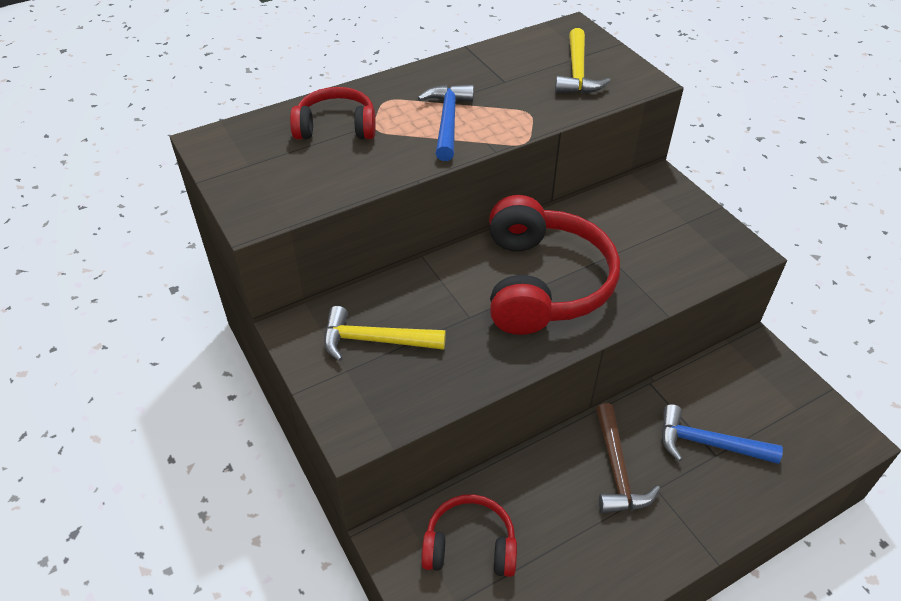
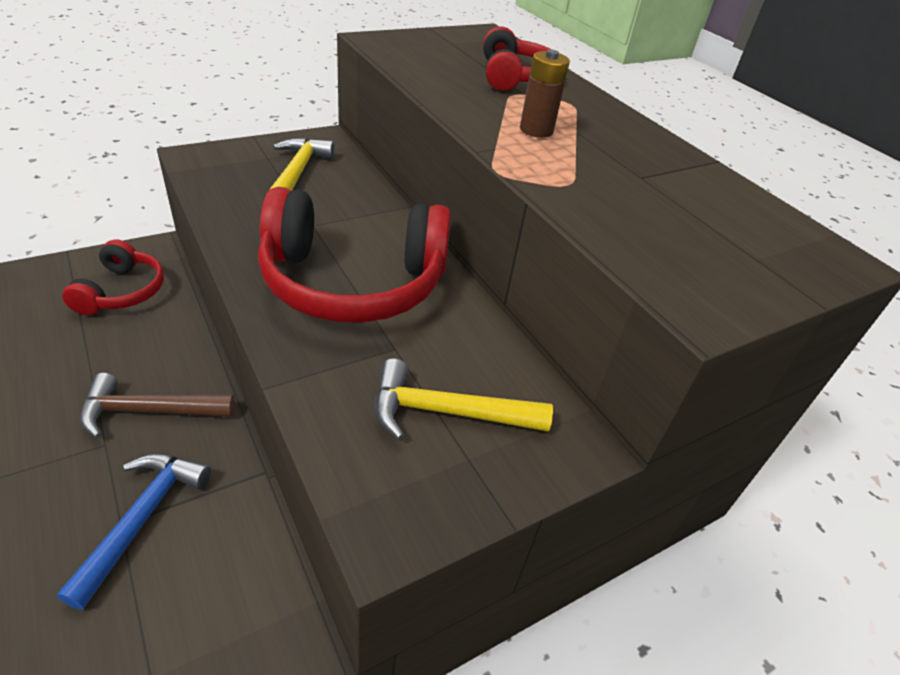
camera: 85 degrees right, 5 degrees down
blue hammer [417,85,474,161] -> brown battery [520,49,570,138]
yellow hammer [555,28,610,94] -> yellow hammer moved to [375,358,553,440]

